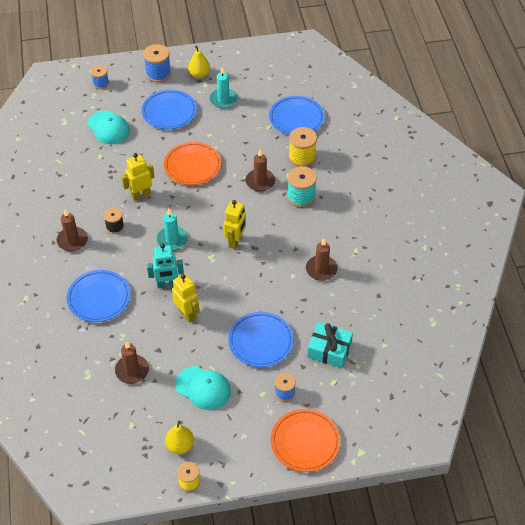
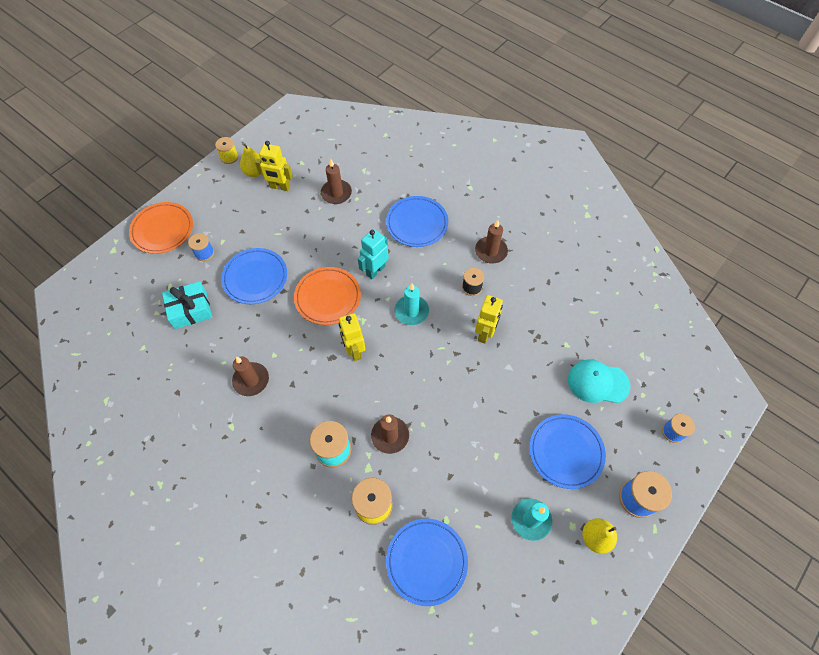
camera: 140 degrees right, 10 degrees up
orange plate [164,142,221,185] -> orange plate moved to [294,267,361,325]
yellow robot [172,274,200,323] -> yellow robot moved to [255,141,293,191]
turquoise cap [175,366,231,410] -> none

